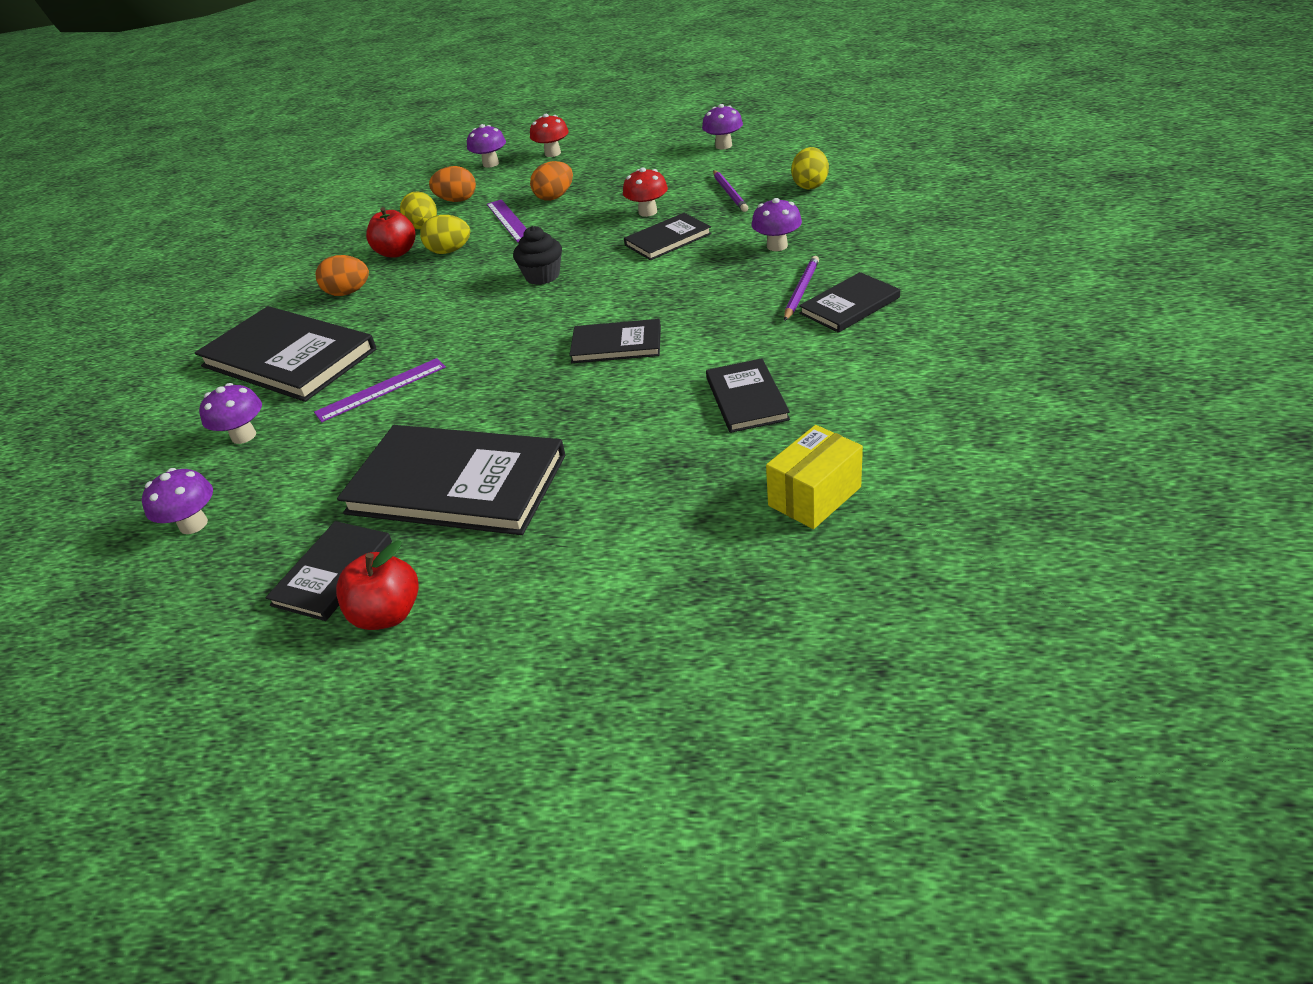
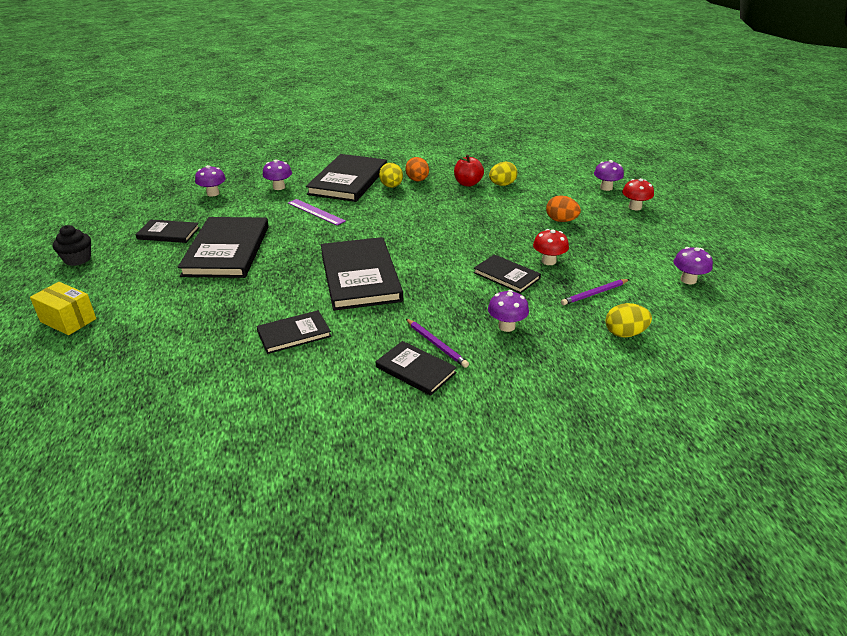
camera: 70 degrees right, 5 degrees down
red apple [336,540,419,630] -> none
yellow egg [420,215,470,254] -> yellow egg moved to [379,163,403,188]
orange egg [429,166,476,202] -> none
purple ruler [487,199,527,242] -> none
black cupcake [513,226,562,285] -> black cupcake moved to [53,225,91,266]
black book [569,319,661,363] -> black book [321,237,403,311], size x1.88
yellow box [766,425,863,529] -> yellow box moved to [30,282,96,335]
purple pencil [784,256,819,321] -> purple pencil turned 45 degrees clockwise [406,319,469,368]

